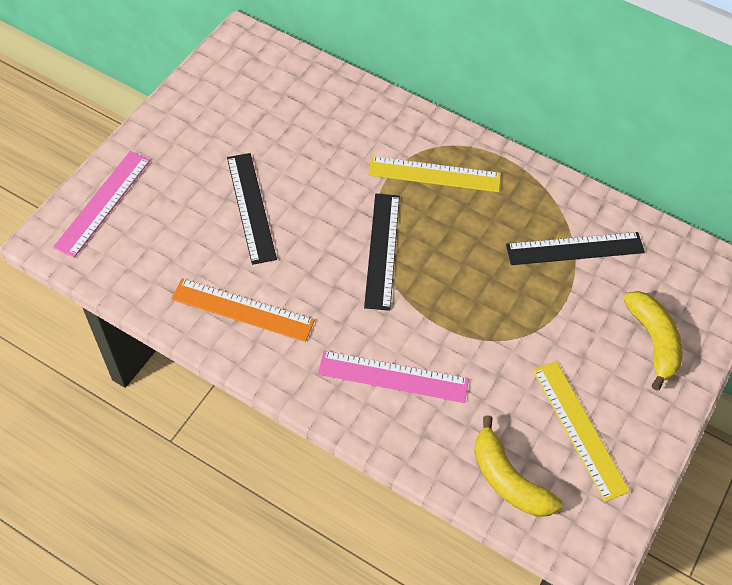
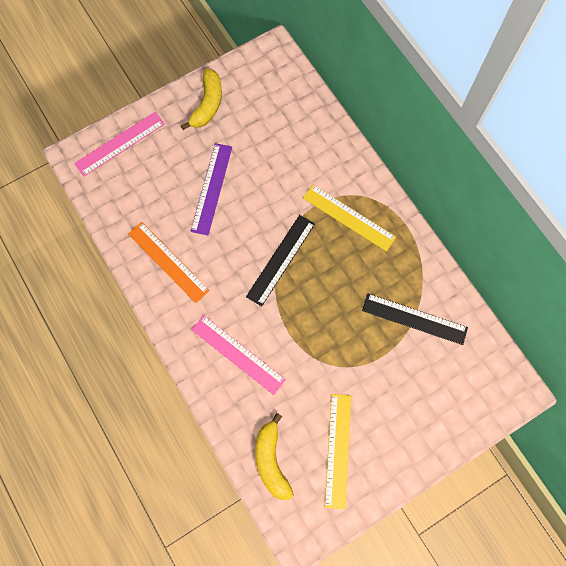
camera: 30 degrees right, 15 degrees up
black ruler [227,153,277,265] -> purple ruler [191,143,232,235]
yellow banana [623,291,683,391] -> yellow banana moved to [181,69,222,130]

